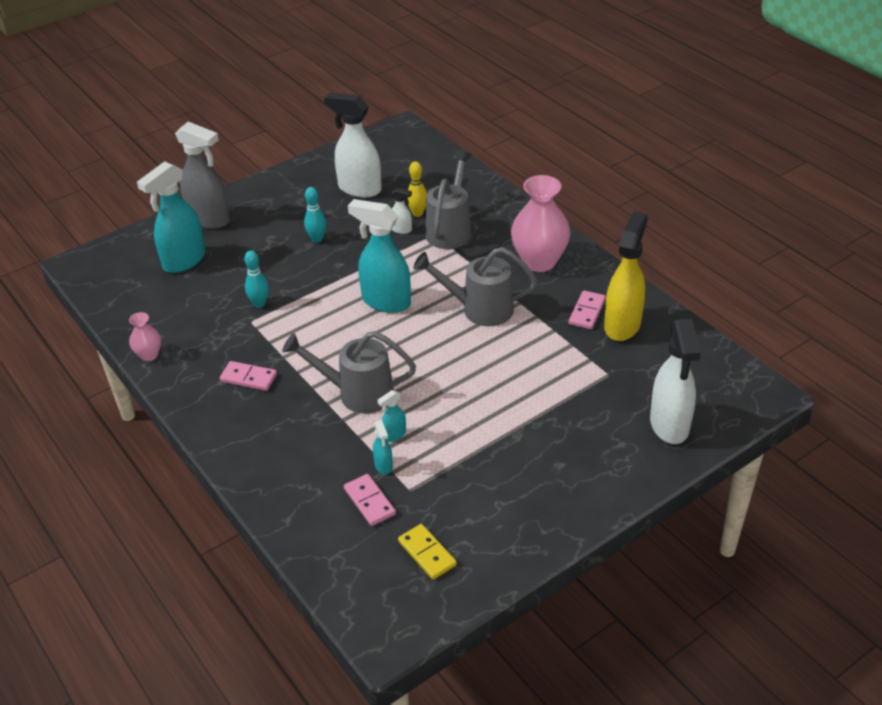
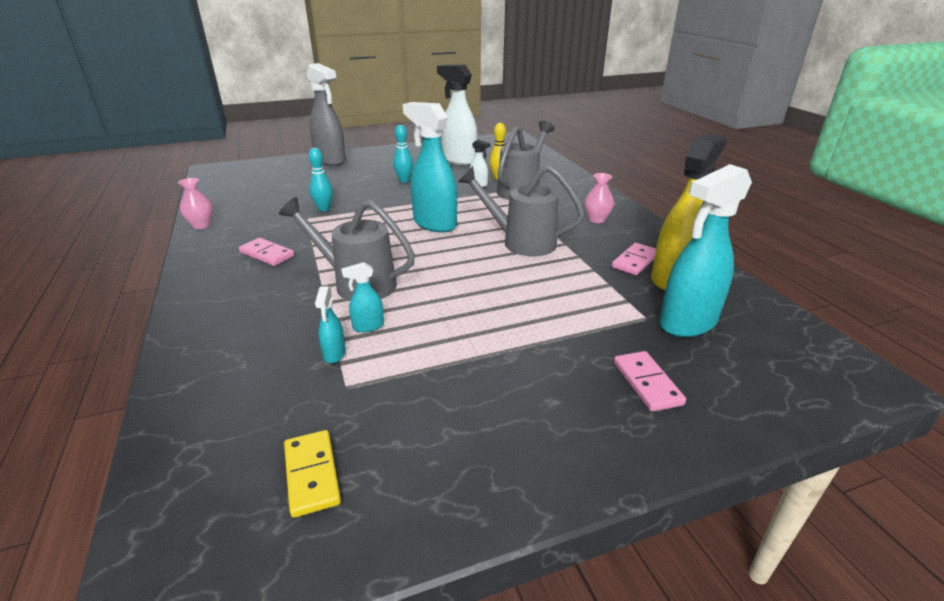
camera: 15 degrees right, 10 degrees down
turquoise spray bottle [137,161,206,273] -> turquoise spray bottle moved to [659,164,752,337]
pink domino [344,474,396,526] -> pink domino moved to [614,351,686,412]
pink vase [511,175,570,272] -> pink vase [584,173,614,223], size x0.49
white spray bottle [650,319,701,444] -> none

